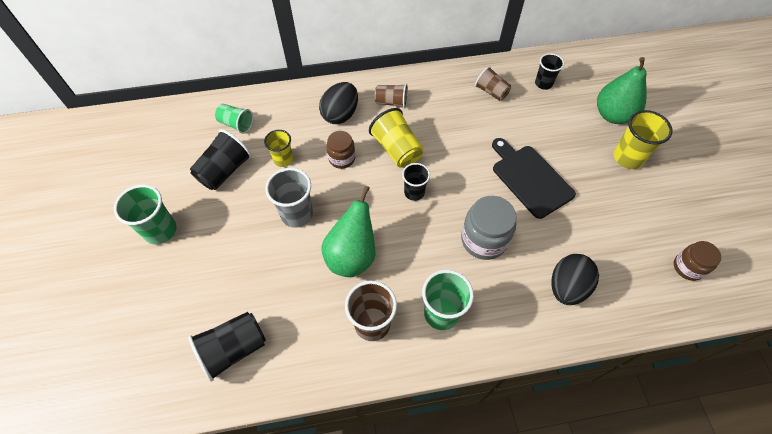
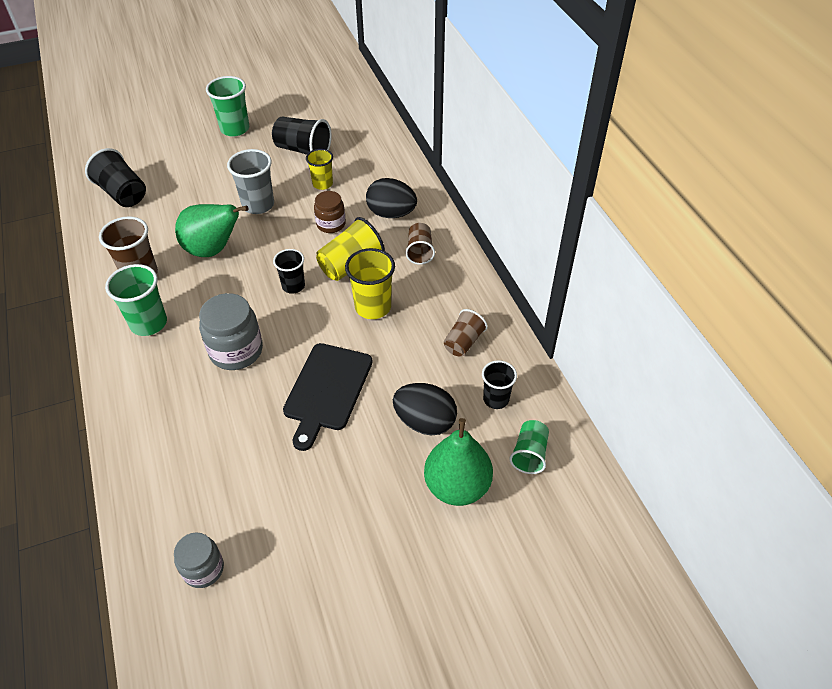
camera: 80 degrees right, 10 degrees down
green cup [215,104,253,134] -> green cup moved to [509,420,549,474]
black cutting board [492,138,576,219] -> black cutting board turned 150 degrees clockwise [283,343,373,451]
black egg [551,254,599,305] -> black egg moved to [393,383,457,435]
yellow cup [614,110,673,169] -> yellow cup moved to [345,248,395,319]
brown jar [674,241,721,281] -> grey jar [174,532,224,588]

